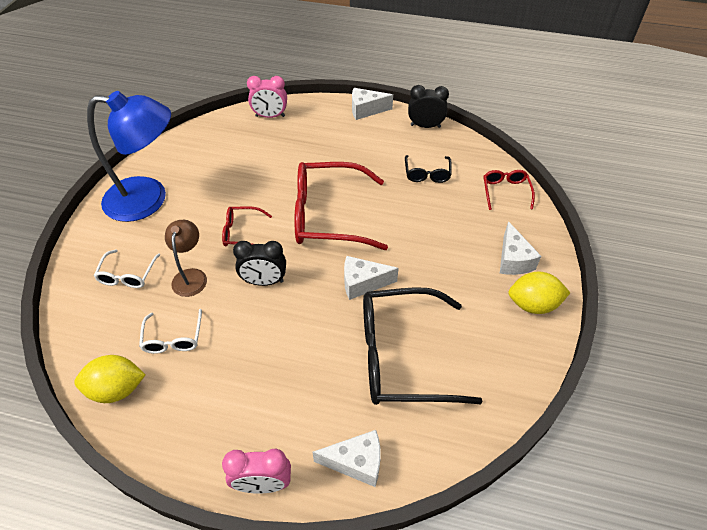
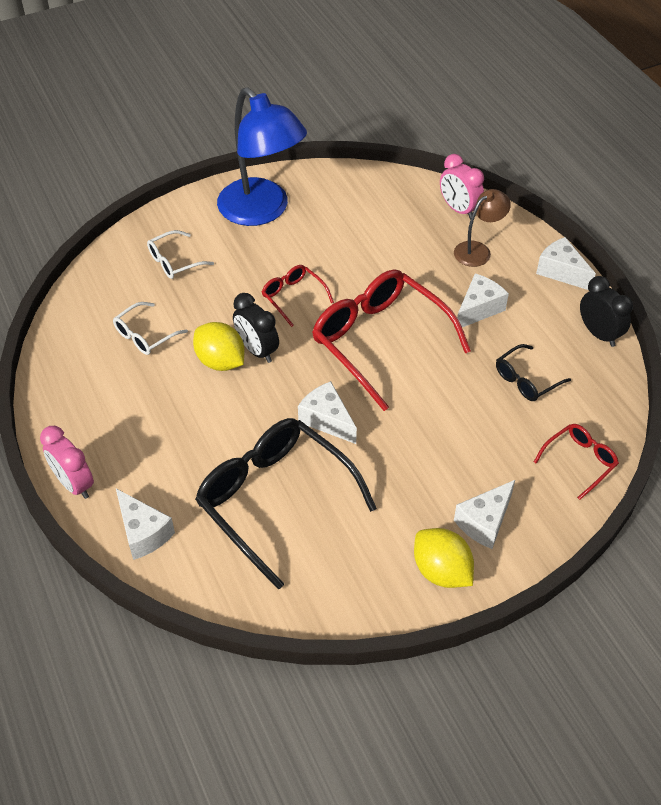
camera: 50 degrees right, 0 degrees up
yellow lemon [74,355,145,403] -> yellow lemon moved to [193,322,245,371]
brown lamp [165,220,207,297] -> brown lamp moved to [454,189,511,267]
none -> white cheese [457,274,509,327]

